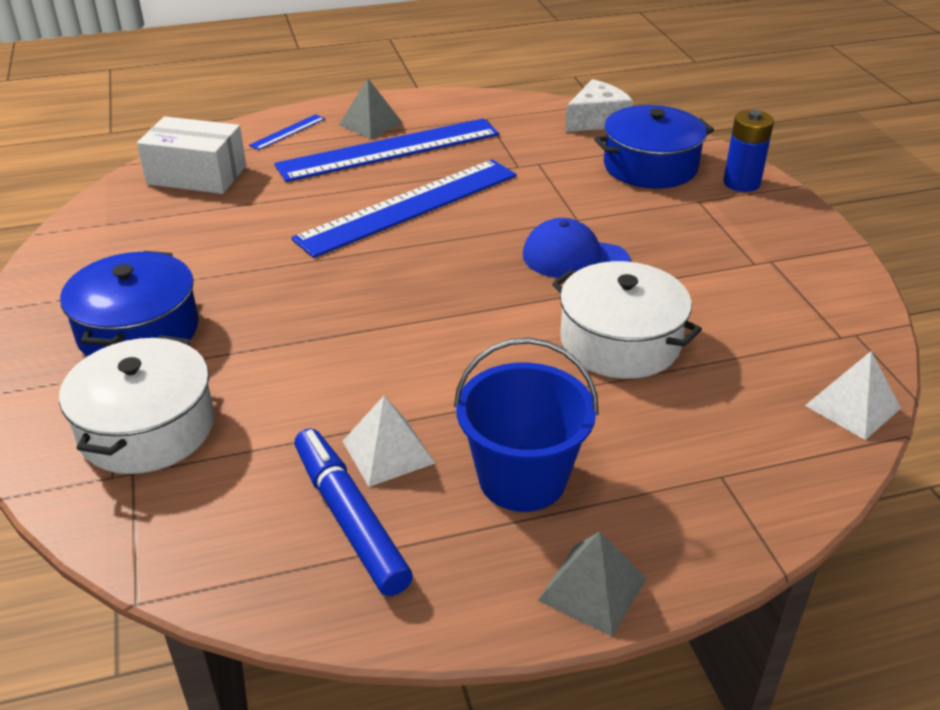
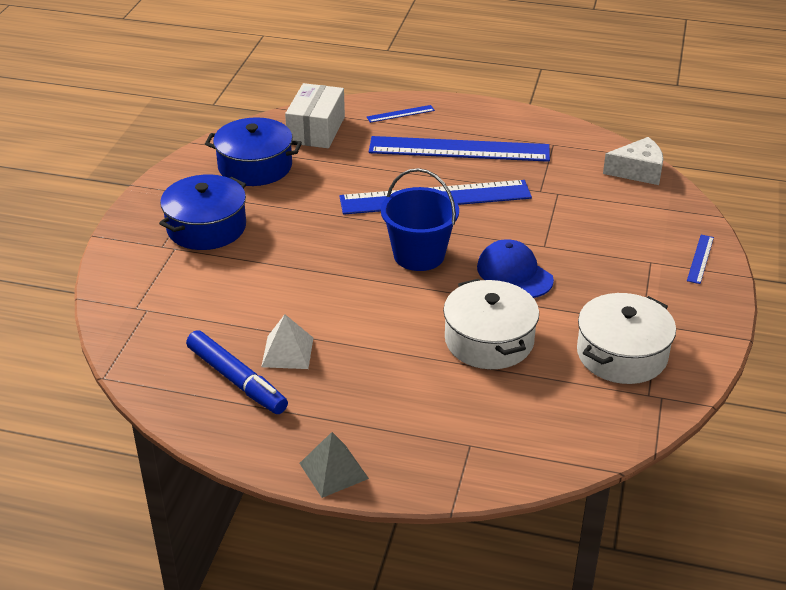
camera: 30 degrees right, 0 degrees up
white pot [59,335,214,474] -> white pot moved to [577,293,676,384]
white box [137,116,246,194] -> white box turned 60 degrees clockwise [285,83,345,148]
blue marker [294,428,413,596] -> blue marker turned 135 degrees clockwise [186,330,288,414]
grey pyramid [339,78,403,139] -> none
blue bucket [454,338,599,512] -> blue bucket moved to [381,168,459,271]
blue pot [594,105,714,189] -> blue pot moved to [205,117,302,186]
blue battery [723,110,774,192] -> blue ruler [687,234,714,284]
white pyramid [805,351,901,440] -> none

